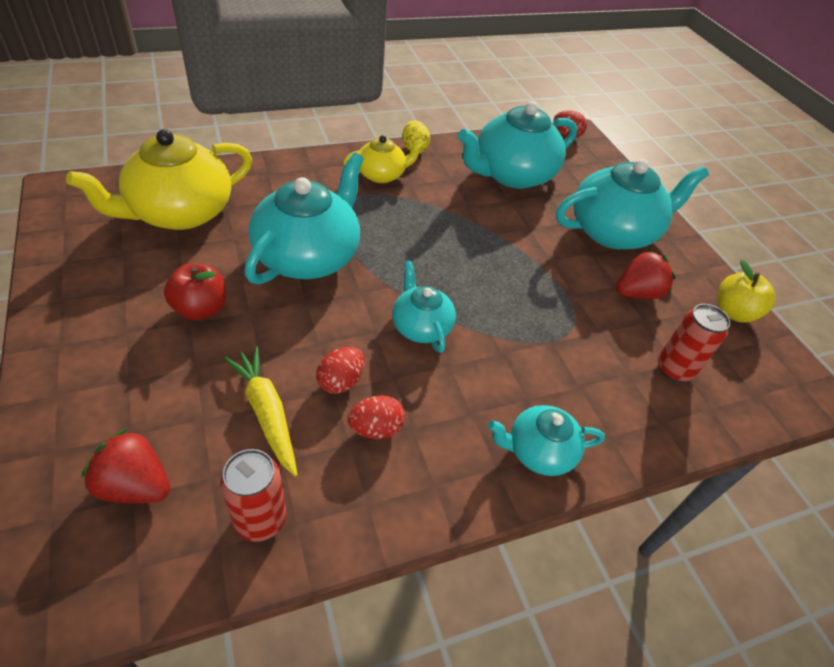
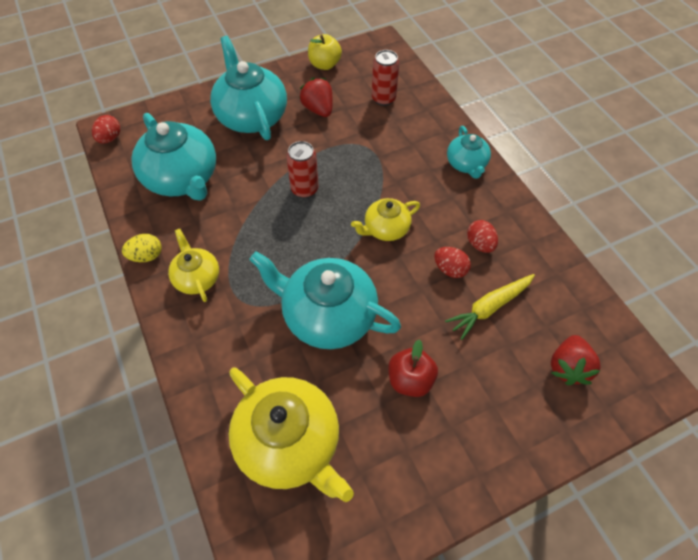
camera: 90 degrees left, 10 degrees up
red can [220,449,286,542] -> red can moved to [286,141,318,198]
turquoise teapot [392,261,456,353] -> yellow teapot [351,198,420,241]

